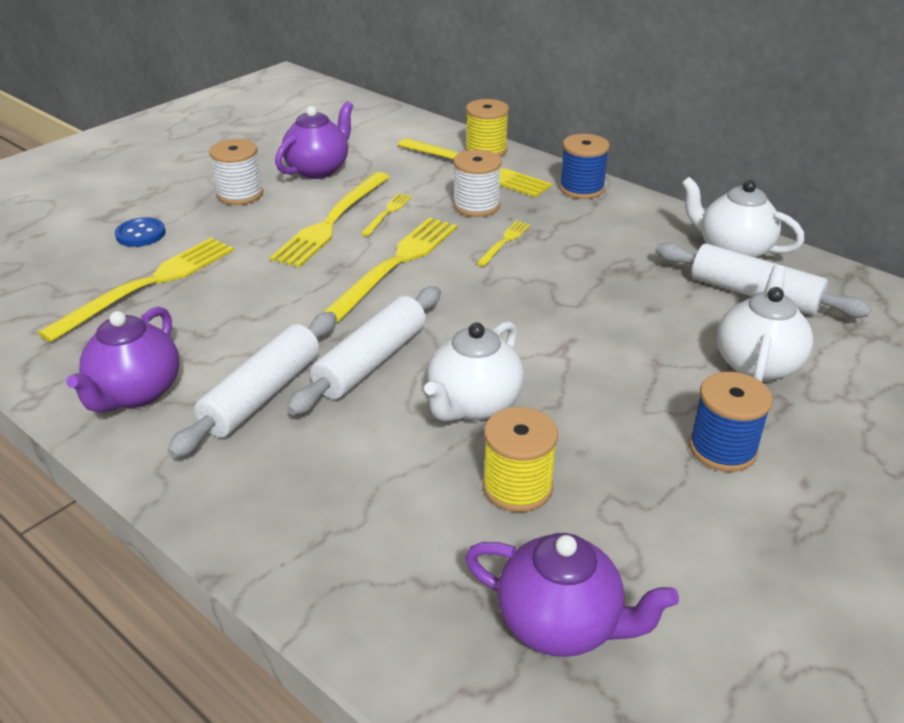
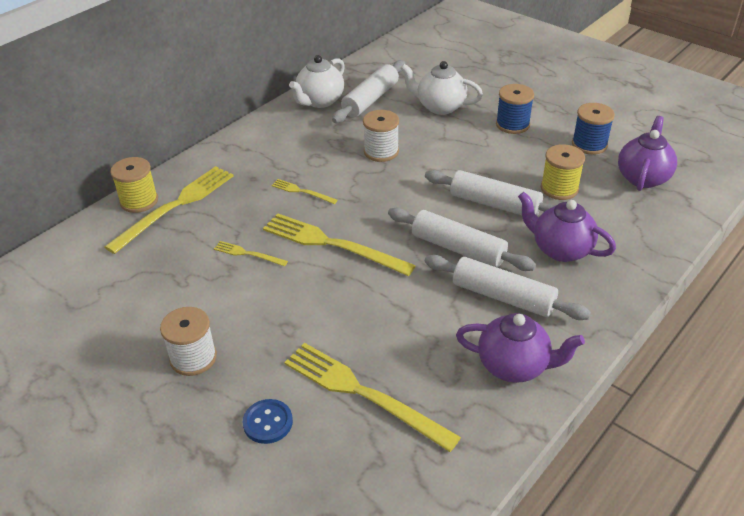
camera: 90 degrees left, 5 degrees up
yellow fork [270,172,389,268] -> none
purple teapot [275,101,353,179] -> purple teapot moved to [518,192,616,262]
white teapot [424,321,524,421] -> white rolling pin [425,170,556,216]
white spool [453,149,502,217] -> white spool moved to [363,110,399,162]
blue spool [559,134,610,199] -> blue spool moved to [572,103,615,155]

